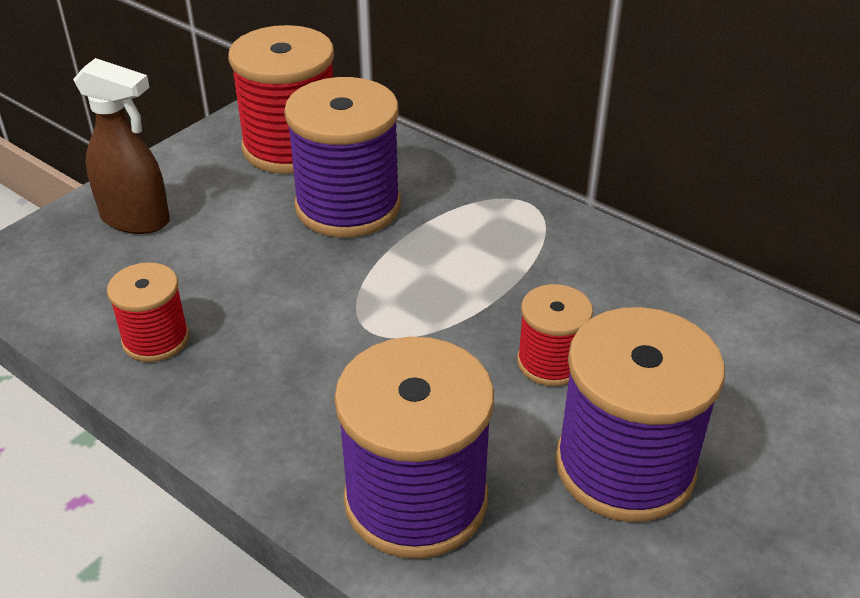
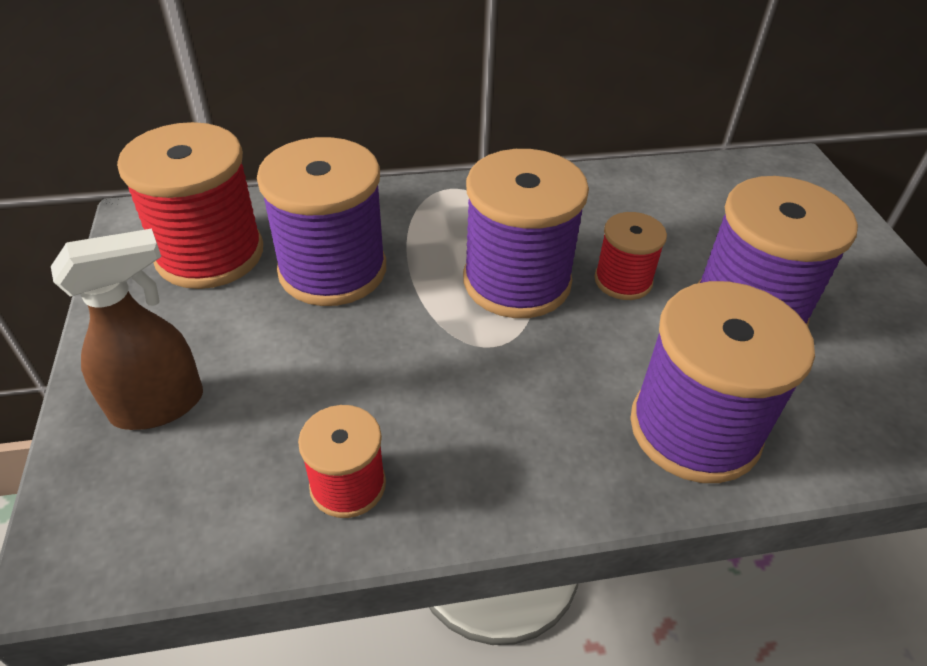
camera: 50 degrees left, 5 degrees up
none -> purple spool [463,149,589,318]

